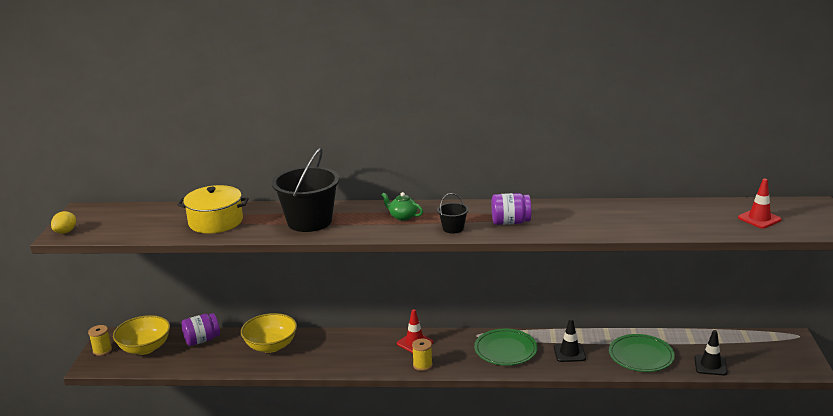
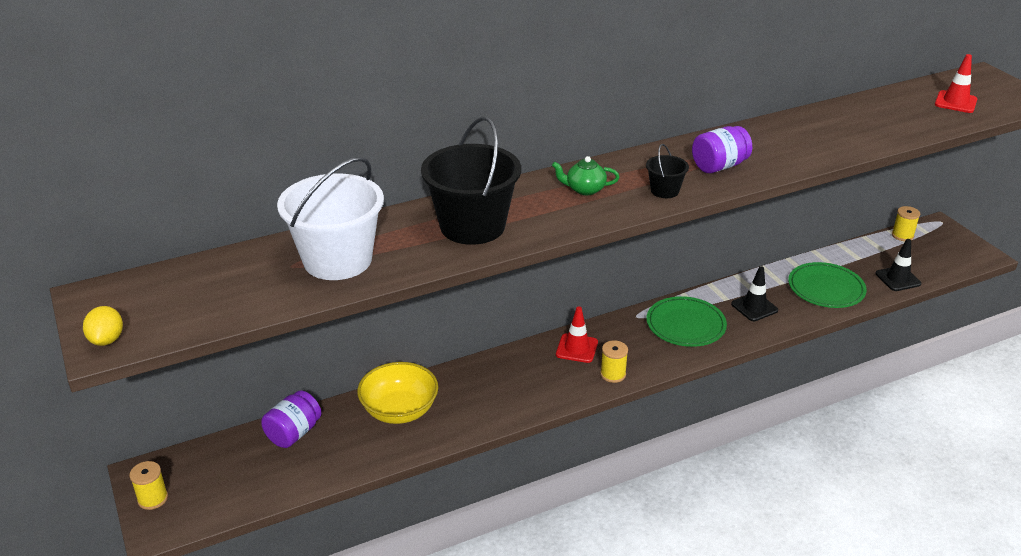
camera: 30 degrees left, 10 degrees up
yellow bowl [113,315,170,355] -> none
yellow pot [177,185,249,233] -> white bucket [277,157,384,280]
none -> yellow spool [892,206,920,241]

